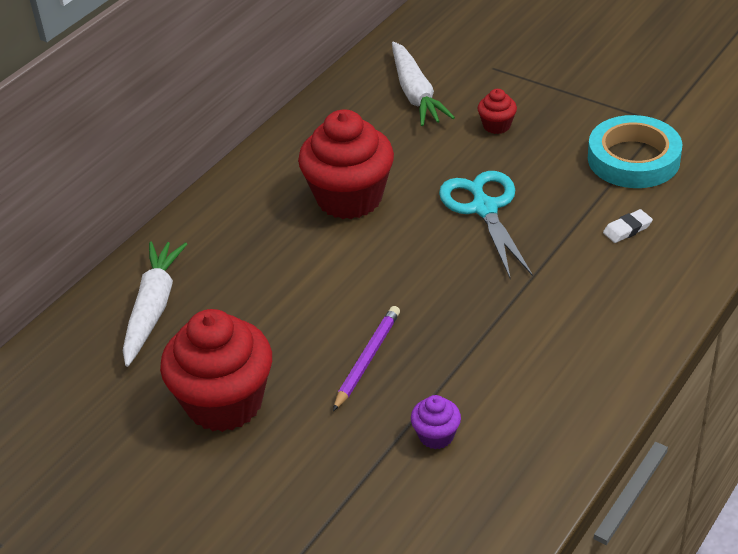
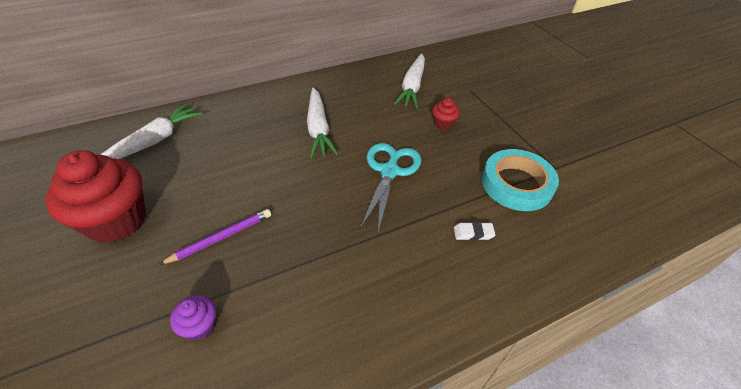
camera: 25 degrees right, 5 degrees up
red cupcake [298,109,394,219] -> white carrot [307,88,338,158]

